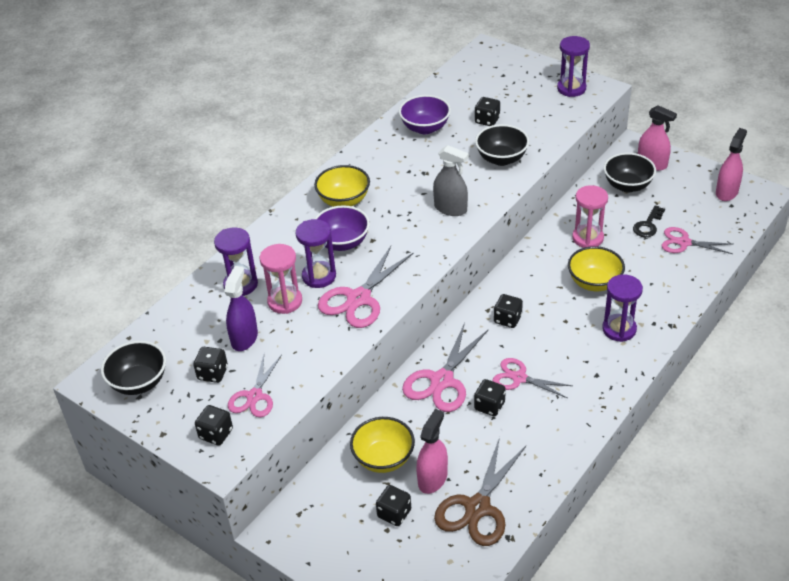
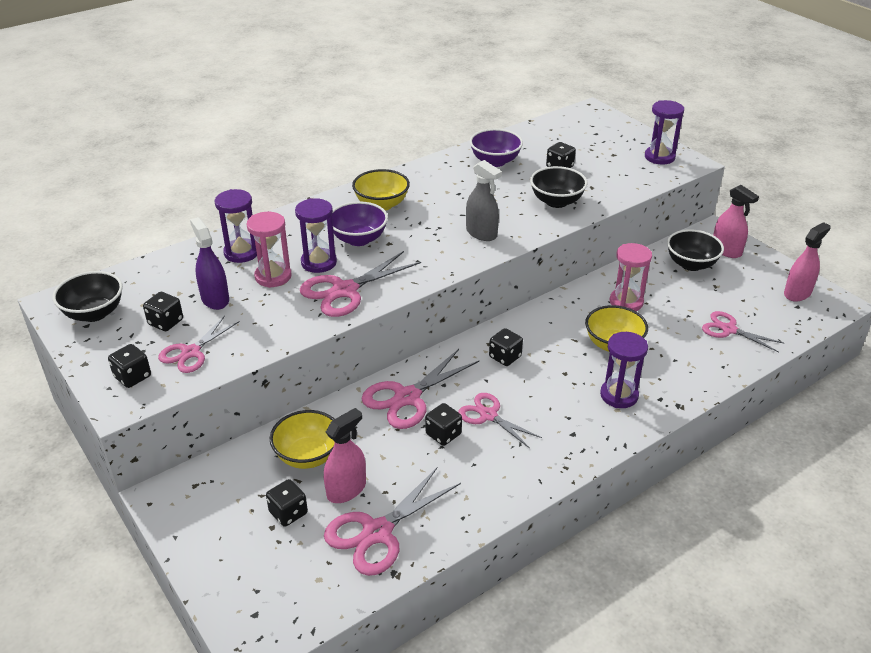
camera: 15 degrees right, 5 degrees down
purple spray bottle [224,266,258,351] -> purple spray bottle turned 60 degrees counterclockwise [190,217,229,310]
brown scissors [434,437,526,546] -> pink scissors [324,467,461,576]
black key [633,205,665,237] -> none

